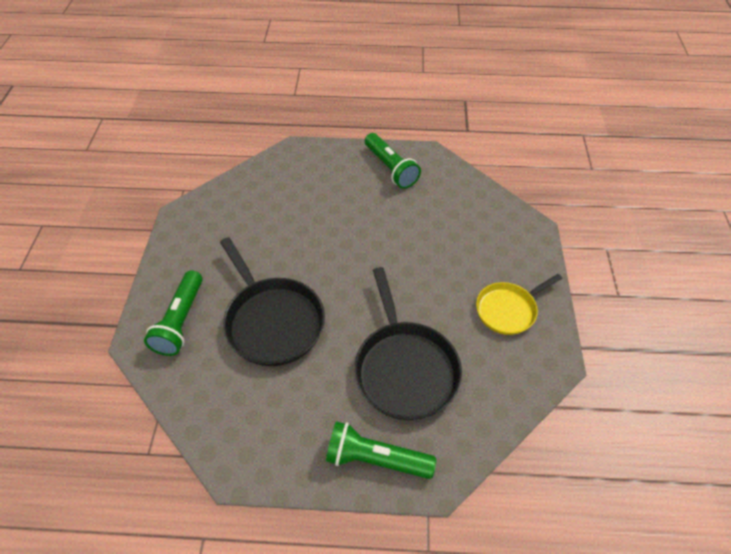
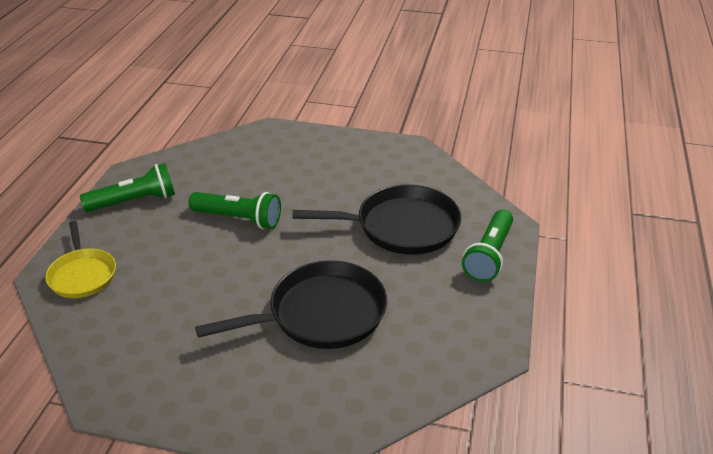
camera: 80 degrees left, 15 degrees down
green flashlight [144,270,202,356] -> green flashlight moved to [188,192,281,229]
yellow pan [476,274,562,335] -> yellow pan moved to [45,221,116,298]

